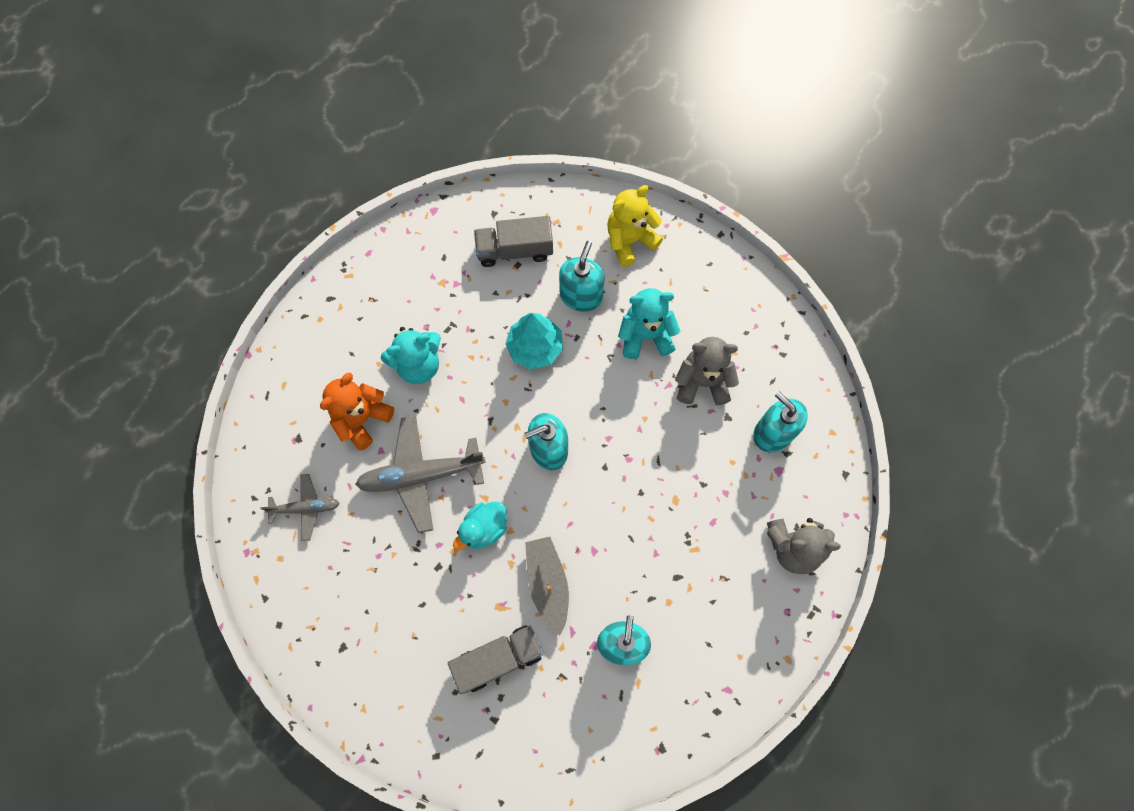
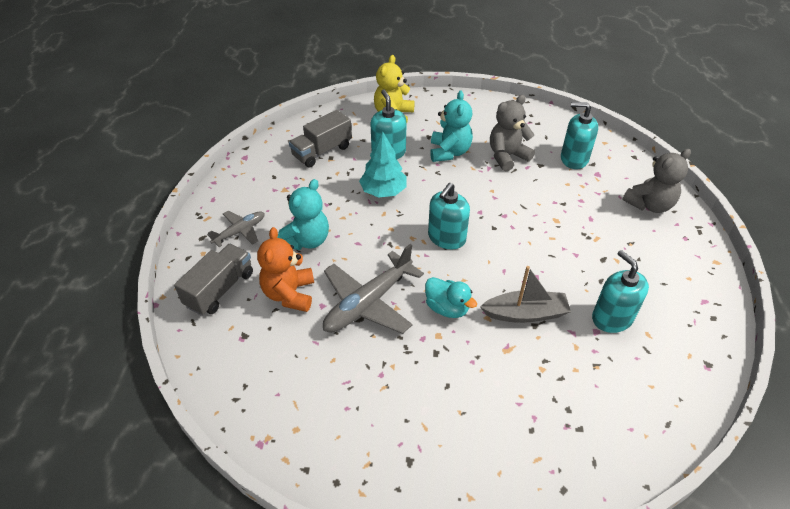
camera: 35 degrees left, 25 degrees down
grey plane [260,474,340,541] -> grey plane moved to [207,210,265,247]
grey truck [448,625,543,694] -> grey truck moved to [174,244,253,316]
turquoise duck [453,502,507,550] -> turquoise duck turned 60 degrees counterclockwise [425,277,477,318]
grey boat [525,537,569,635] -> grey boat turned 135 degrees clockwise [480,266,571,323]
turquoise teddy bear [618,288,680,359] -> turquoise teddy bear turned 135 degrees clockwise [430,91,473,162]

